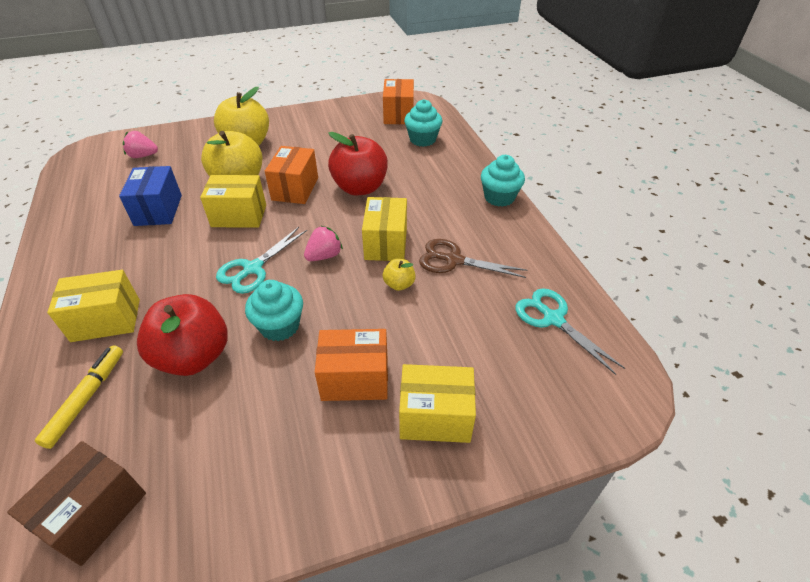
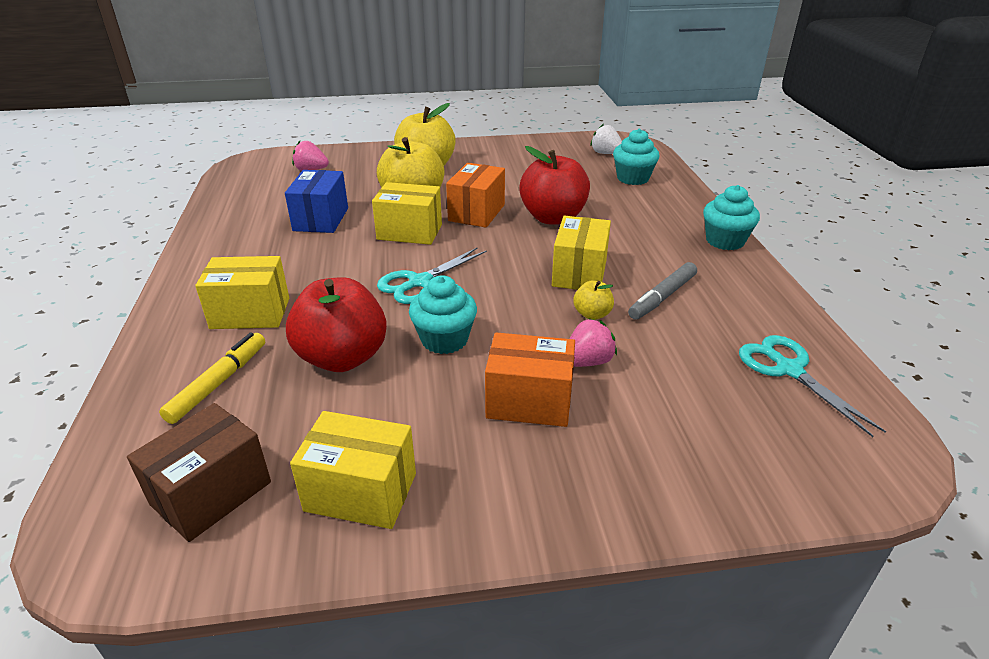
camera: 10 degrees right, 10 degrees down
pink strawberry [304,225,343,261] -> pink strawberry moved to [570,318,617,367]
orange box [383,79,414,124] -> white strawberry [590,124,622,154]
yellow box [399,364,476,443] -> yellow box moved to [290,411,416,529]
brown scissors [419,239,527,278] -> grey marker [628,262,697,320]

